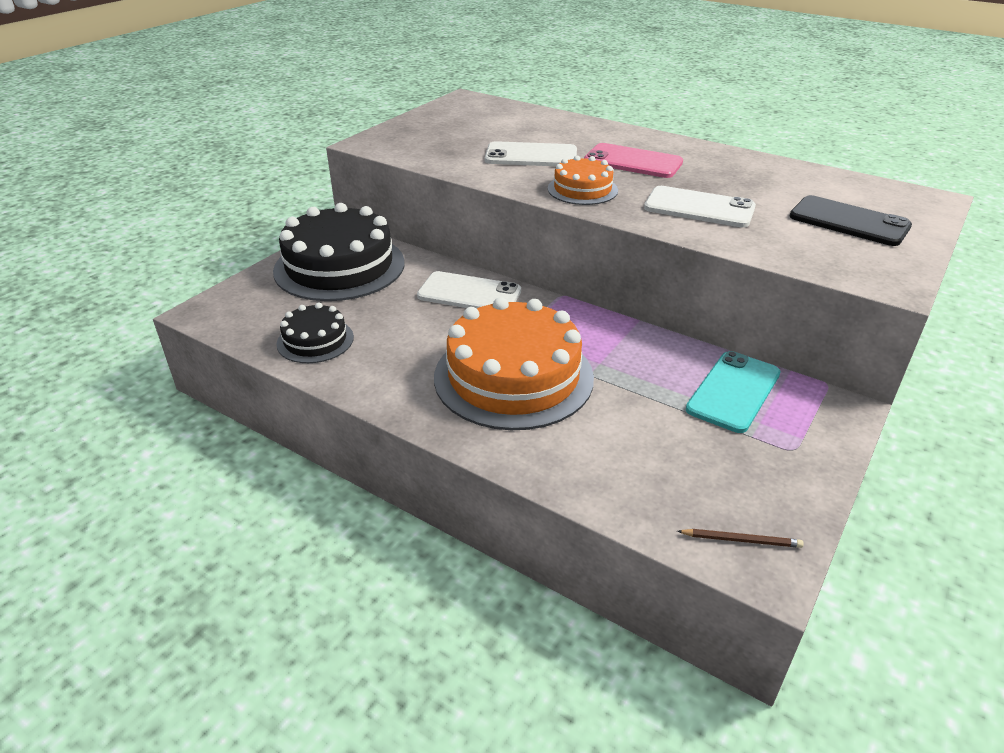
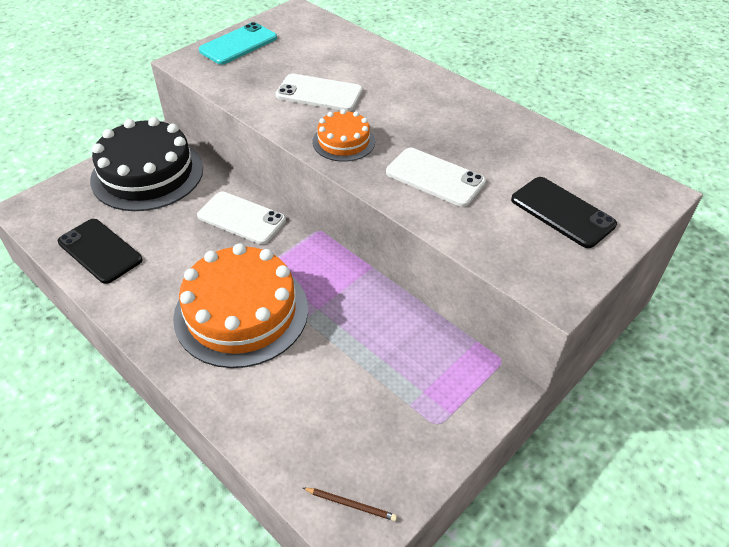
camera: 10 degrees right, 10 degrees up
black cake [276,303,354,363] -> black phone [58,219,142,284]
pink phone [584,143,683,178] -> none
turquoise phone [686,351,781,433] -> turquoise phone moved to [199,22,277,65]

